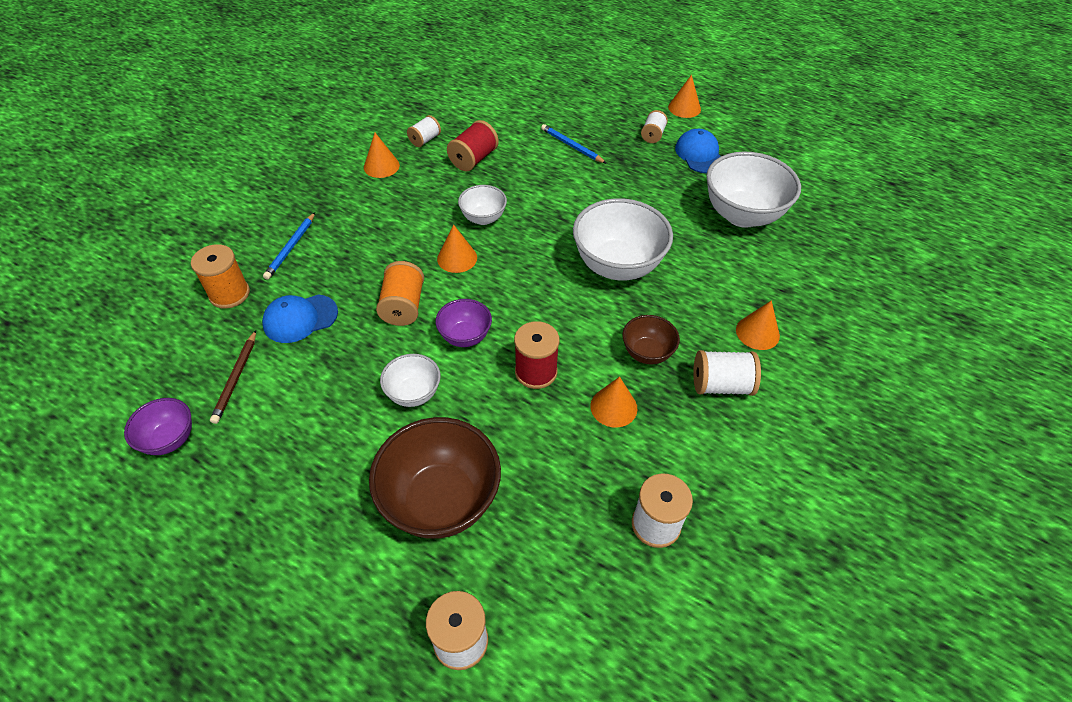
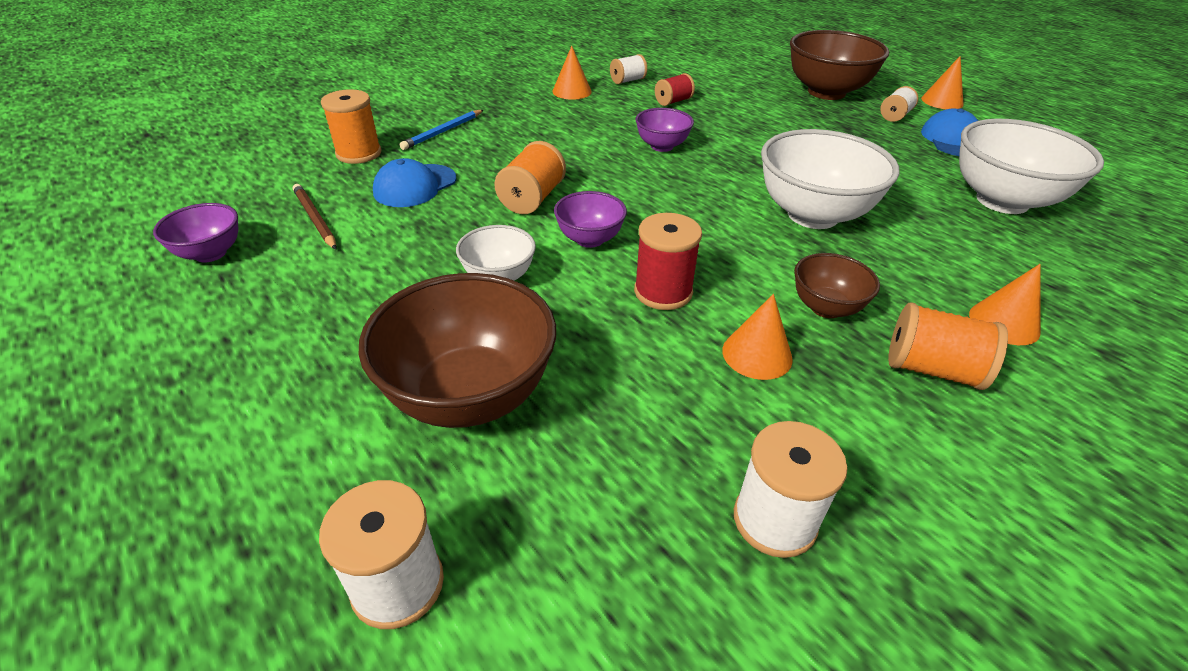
camera: 20 degrees right, 10 degrees down
brown pencil [210,330,256,424] -> brown pencil turned 120 degrees clockwise [293,184,336,250]
blue cap [262,294,338,343] -> blue cap turned 45 degrees counterclockwise [373,158,456,207]
orange cone [437,225,477,273] -> none
red spool [447,120,499,171] -> red spool [655,73,695,106], size x0.66
white bowl [458,185,507,225] -> purple bowl [635,108,694,152]
blue pencil [541,124,607,164] -> none
white spool [693,350,761,396] -> orange spool [888,302,1008,390]
none -> brown bowl [790,30,889,100]

